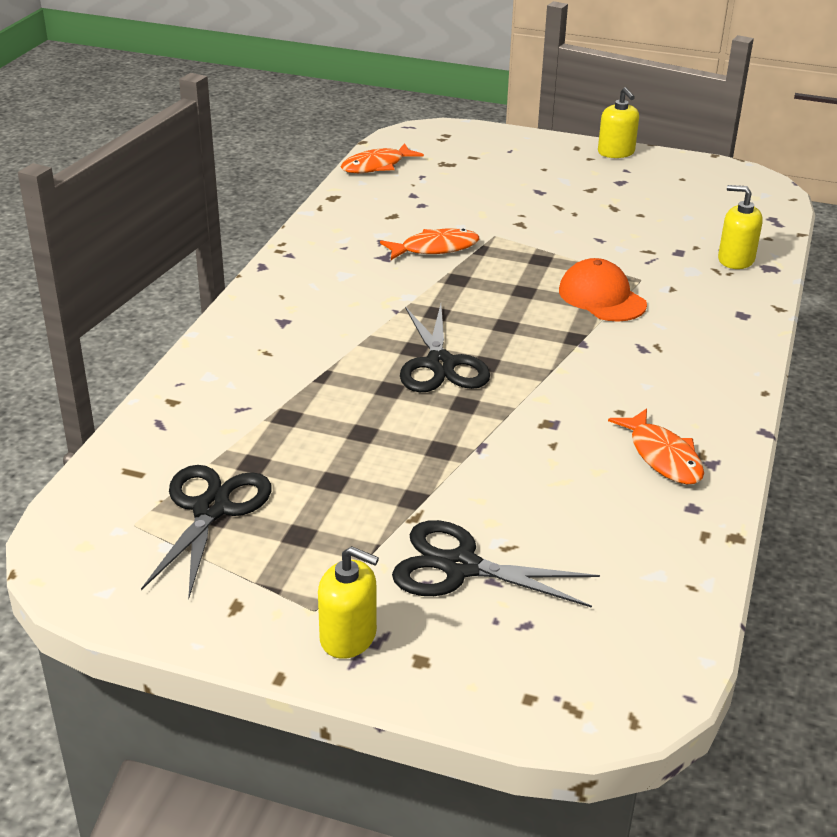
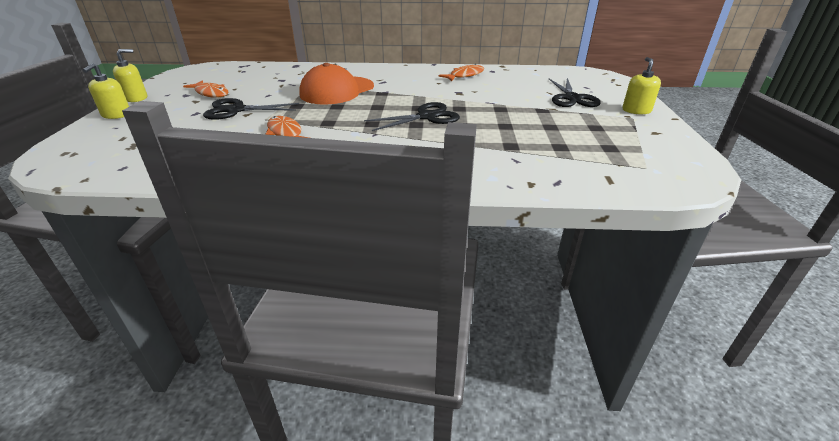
camera: 105 degrees left, 0 degrees up
black scissors [141,465,272,599] -> black scissors moved to [203,98,299,120]
orange fish [341,143,424,173] -> orange fish moved to [183,81,228,98]
orange cap [559,258,647,322] -> orange cap [300,63,374,105], size x1.51
yellow soap dispenser [718,185,763,269] -> yellow soap dispenser moved to [83,63,129,119]

